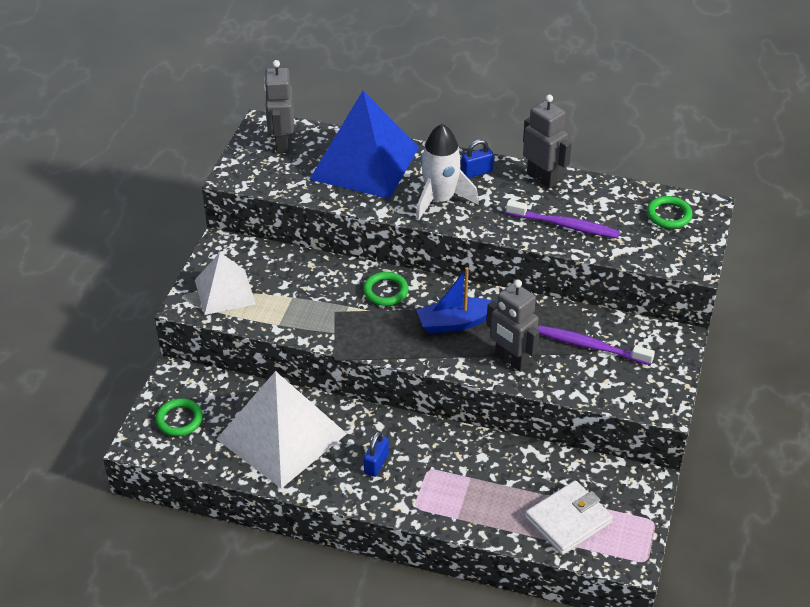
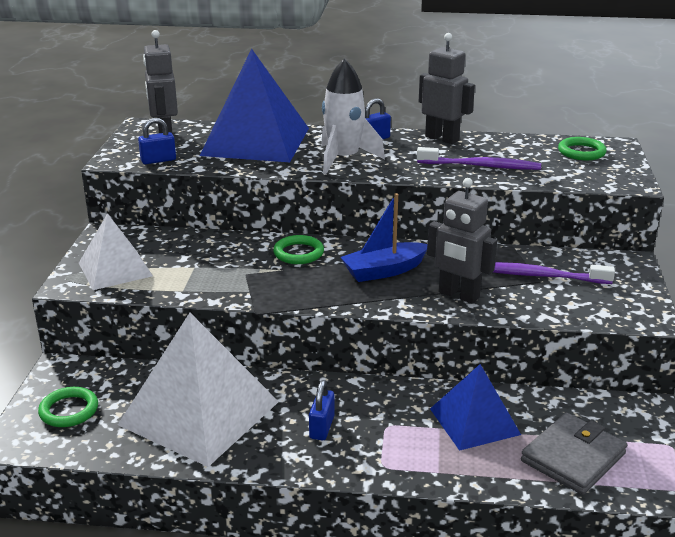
camera: 10 degrees left, 15 degrees down
white wallet [525,480,613,555] -> grey wallet [521,413,627,495]
none -> blue padlock [138,118,176,164]
none -> blue pyramid [430,364,521,451]

